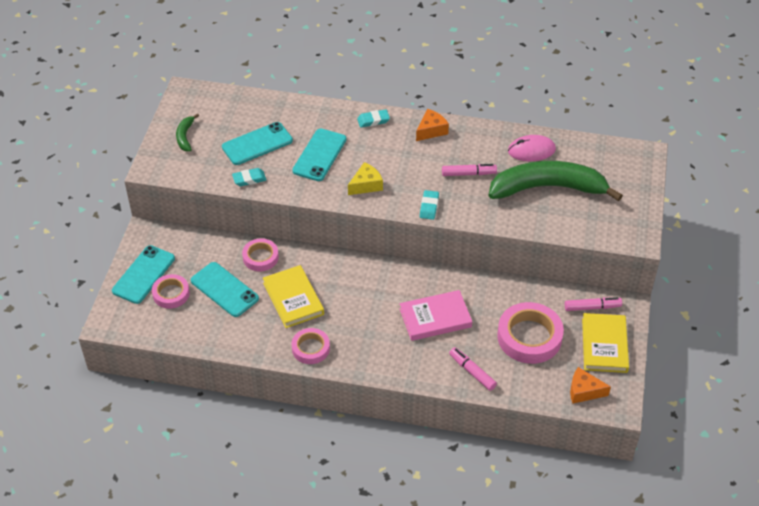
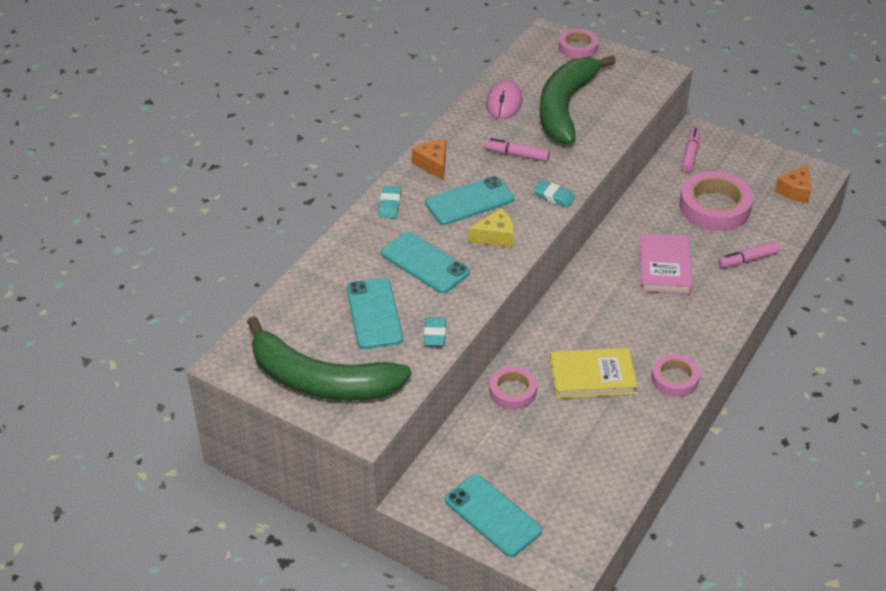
camera: 70 degrees left, 5 degrees down
pink tape [152,274,190,309] -> pink tape moved to [559,29,598,59]
green banana [176,114,199,151] -> green banana [247,316,411,401], size x2.41
turquoise phone [191,262,259,317] -> turquoise phone moved to [425,176,514,225]
yellow cheese [348,162,383,195] -> yellow cheese turned 90 degrees clockwise [469,208,514,247]
pink marker [442,164,497,176] -> pink marker turned 90 degrees counterclockwise [485,138,550,162]
yellow book [582,313,629,373] -> none

